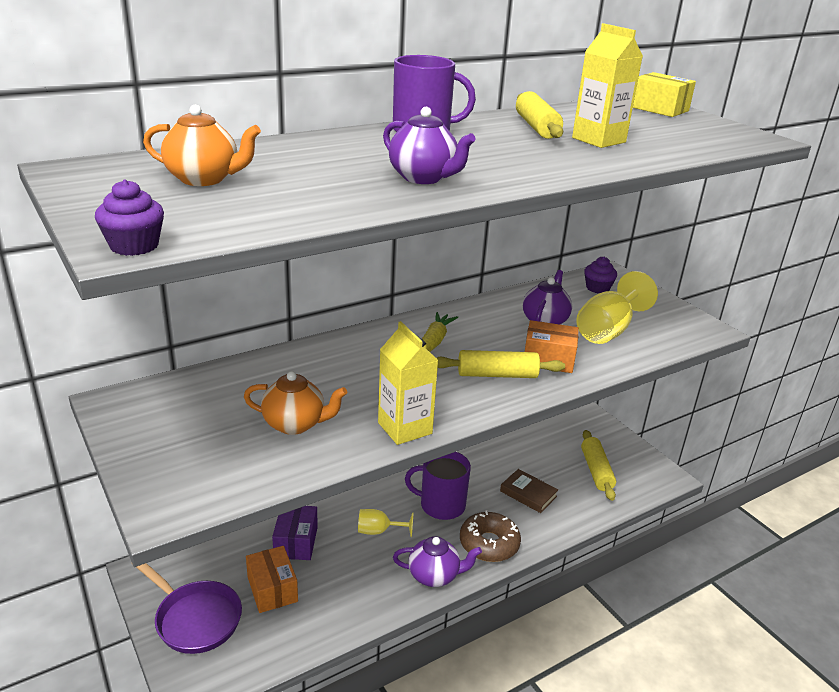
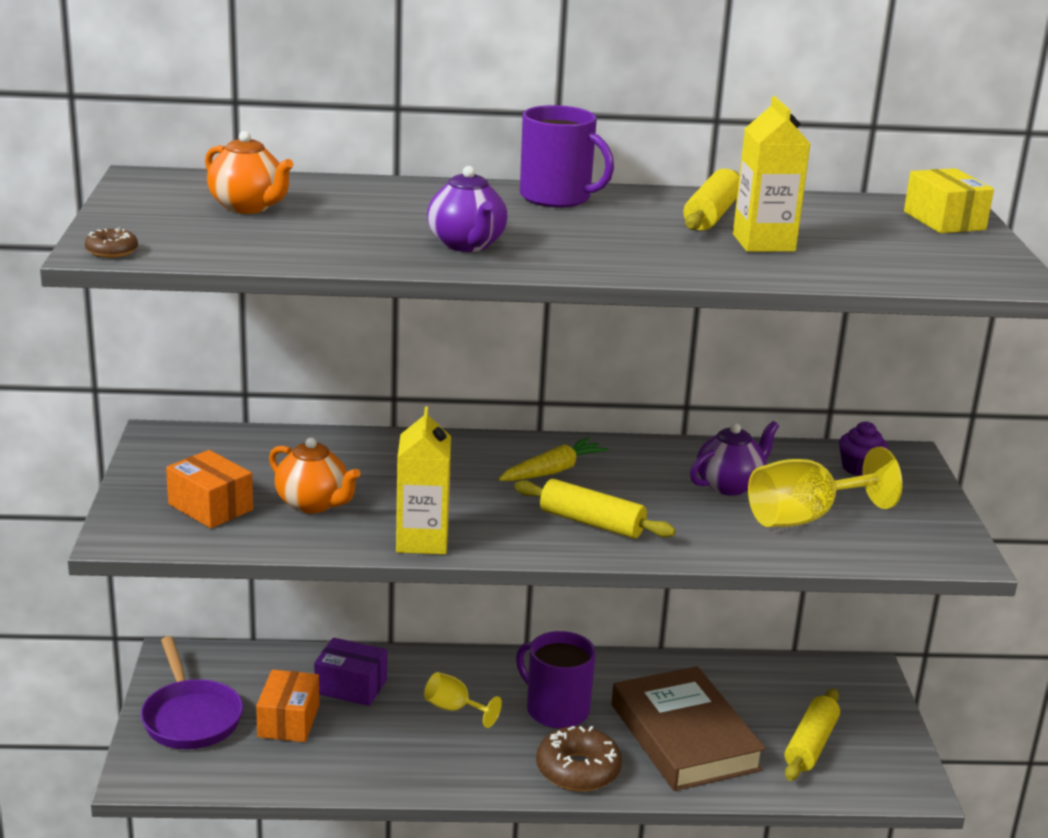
camera: 30 degrees right, 5 degrees down
purple cupcake [95,179,164,256] -> brown donut [85,228,138,258]
purple box [272,506,318,560] -> purple box turned 75 degrees clockwise [314,638,387,706]
purple teapot [393,536,482,587] -> none
brown book [500,469,558,513] -> brown book [611,666,766,791], size x2.04
orange box [525,320,579,373] -> orange box moved to [166,450,253,528]

